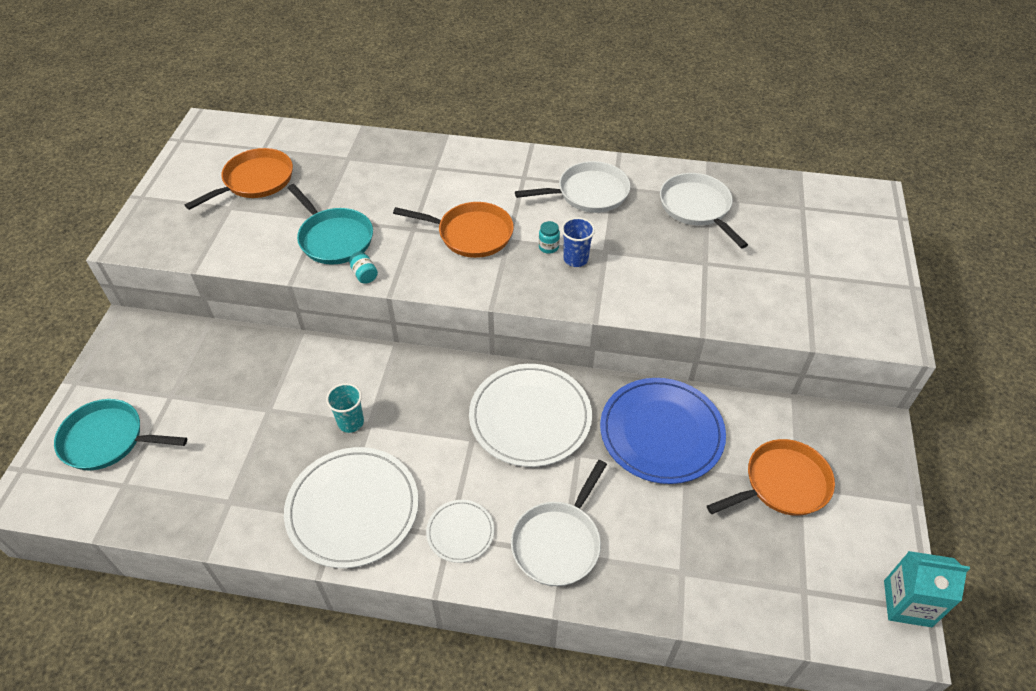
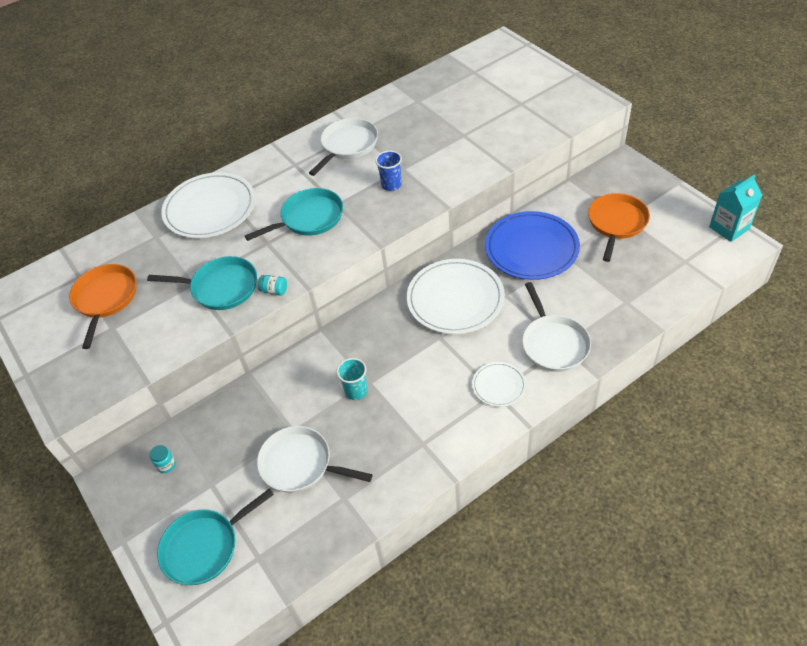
camera: 40 degrees left, 0 degrees up
white plate [284,447,419,568] -> white plate moved to [161,172,255,238]
orange pan [393,202,514,258] -> turquoise pan [245,188,343,241]
turquoise jar [539,221,560,254] -> turquoise jar moved to [150,445,176,473]
white pan [660,173,748,248] -> white pan moved to [257,426,372,493]

